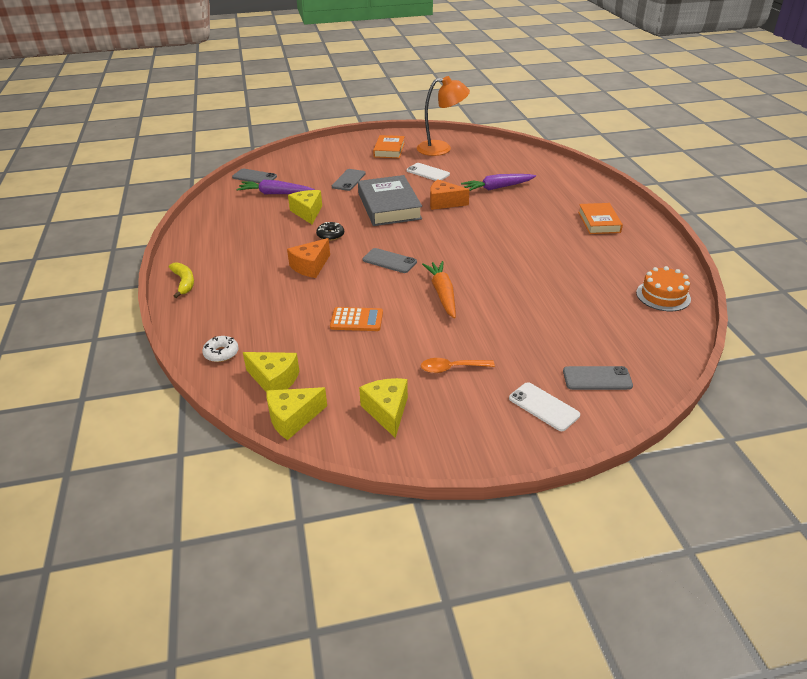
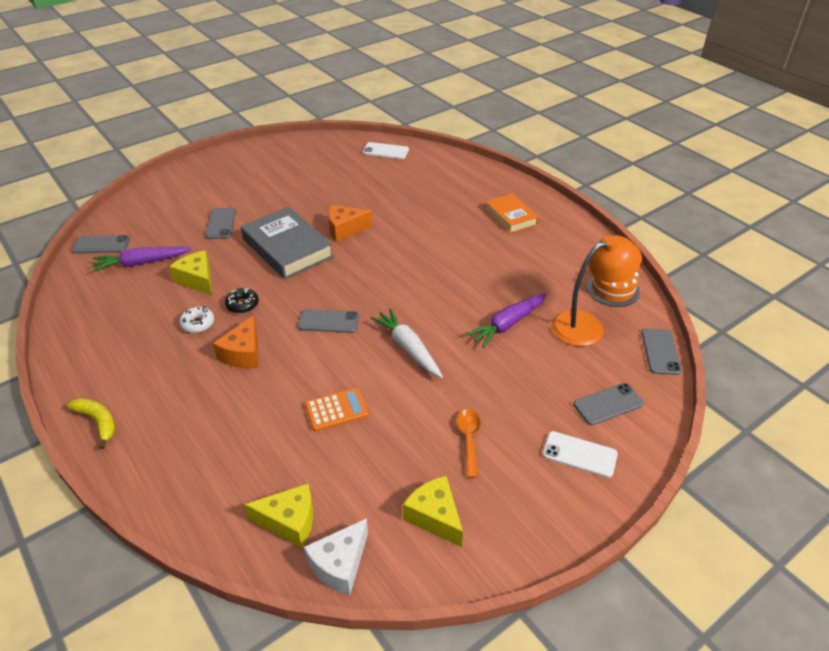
camera: 25 degrees left, 5 degrees up
white donut [202,336,239,362] -> white donut moved to [179,306,214,333]
yellow cheese [267,387,327,440] -> white cheese [304,518,368,595]
orange book [373,135,405,158] -> none
white phone [407,163,450,181] -> white phone moved to [363,142,409,159]
orange lamp [417,76,470,156] -> orange lamp moved to [551,235,642,346]
orange spoon [421,358,495,373] -> orange spoon turned 120 degrees clockwise [457,409,481,478]
orange carrot [422,261,456,318] -> white carrot [370,308,443,378]
purple carrot [461,174,536,191] -> purple carrot moved to [466,293,547,348]
none -> grey phone [641,328,682,375]

